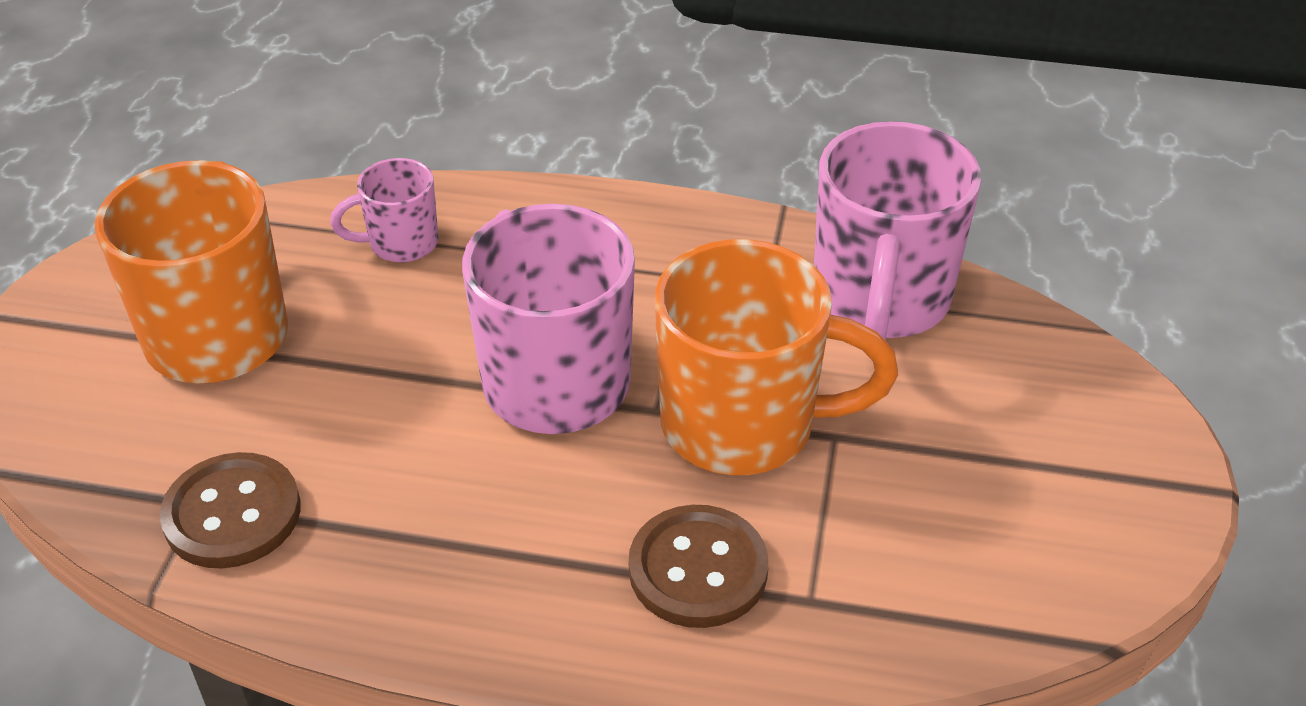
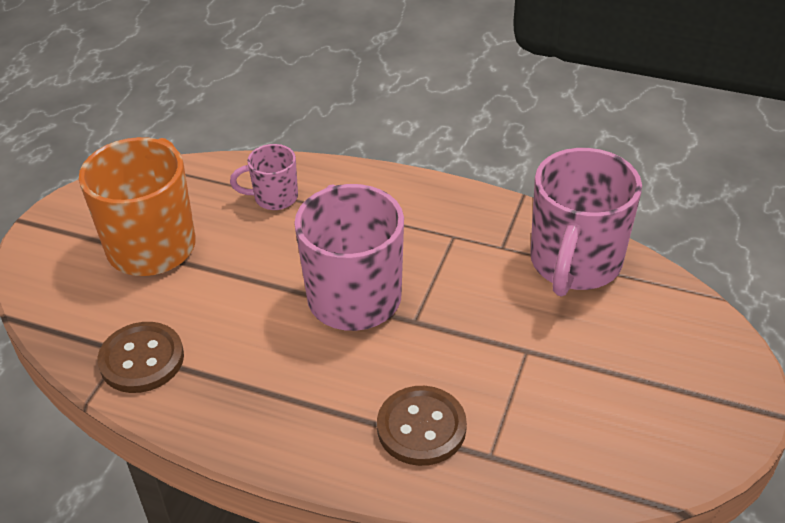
camera: 10 degrees right, 0 degrees up
orange mug [655,239,898,475] -> none

